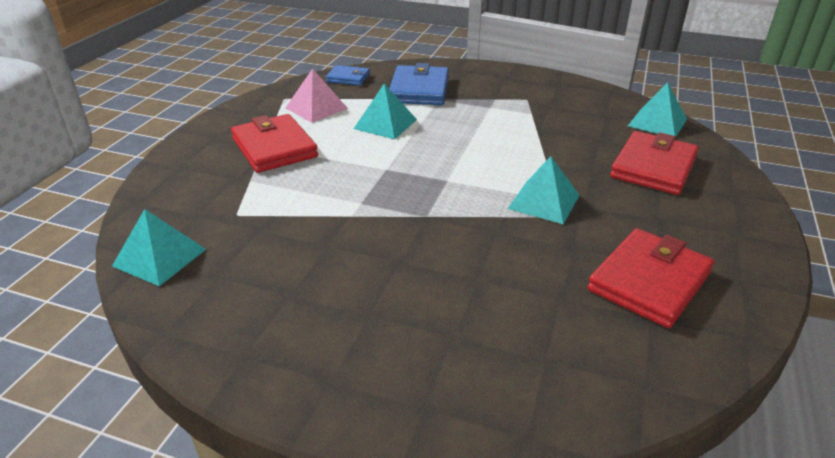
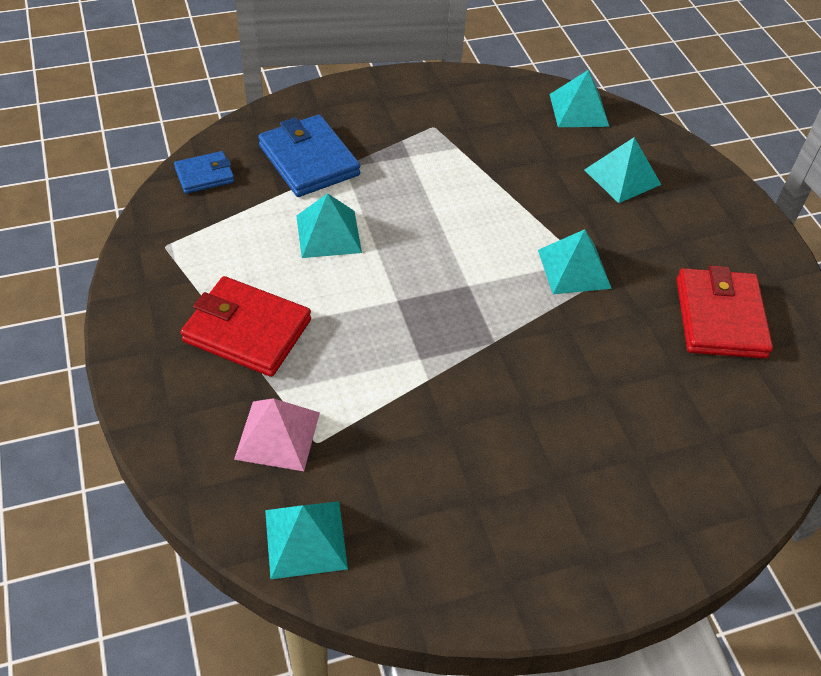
camera: 40 degrees left, 15 degrees up
pink pyramid [285,69,348,123] -> pink pyramid moved to [234,398,320,471]
red wallet [610,131,699,195] -> turquoise pyramid [584,137,661,203]

